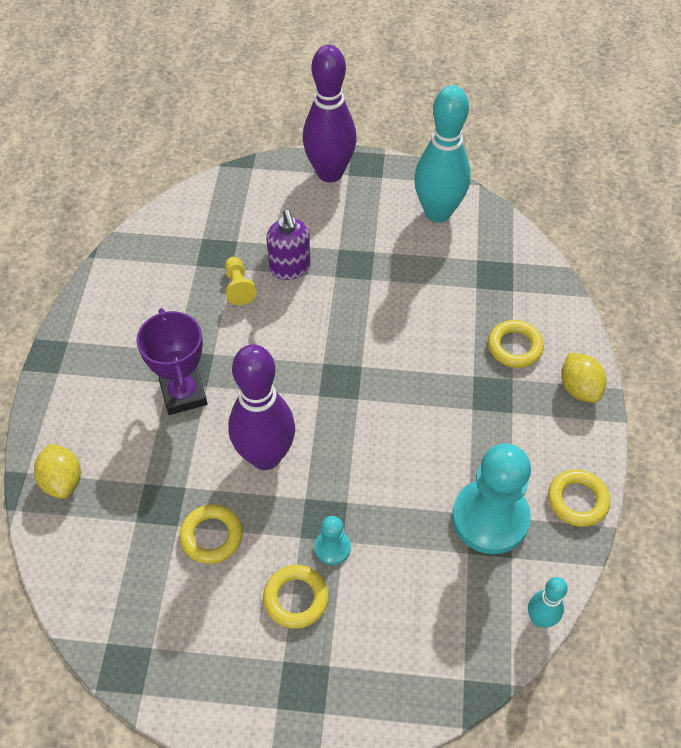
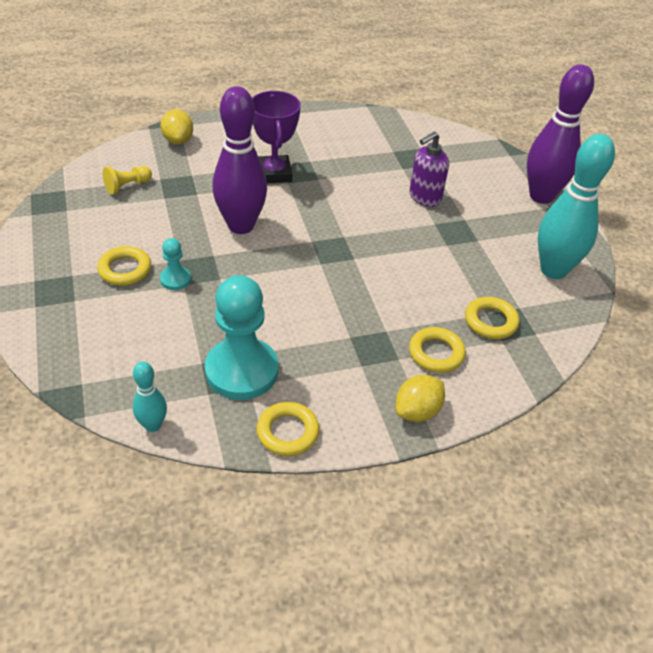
camera: 65 degrees right, 10 degrees down
yellow lemon [34,444,81,499] -> yellow lemon turned 60 degrees counterclockwise [160,109,193,144]
purple trophy [136,308,207,415] -> purple trophy turned 60 degrees counterclockwise [252,91,301,183]
yellow ring [179,504,243,564] -> yellow ring moved to [465,297,519,339]
yellow pawn [225,257,257,305] -> yellow pawn moved to [103,166,152,195]

